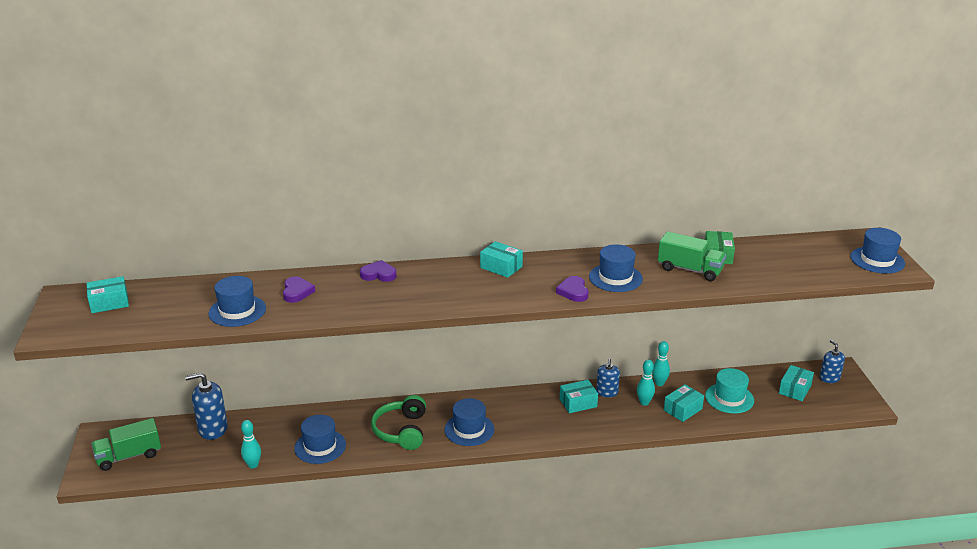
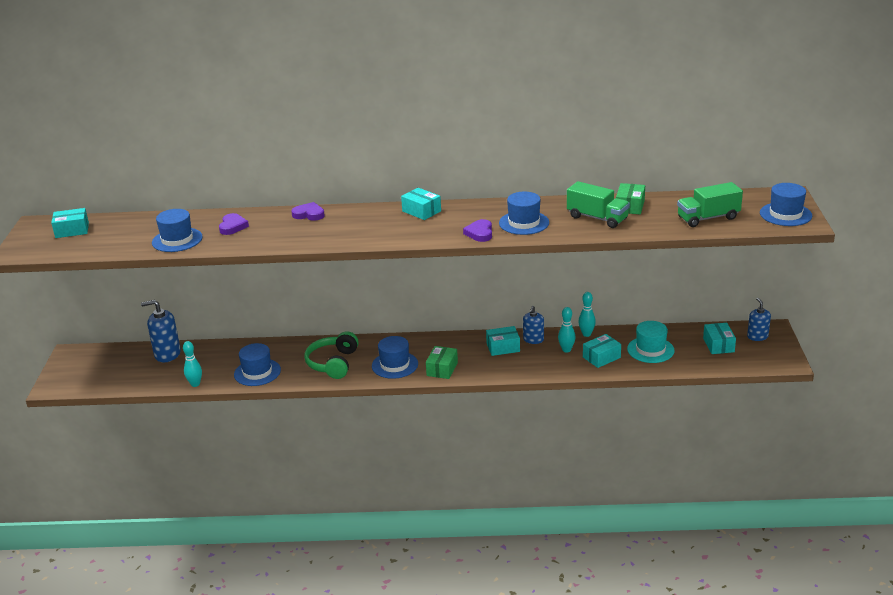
camera: 10 degrees right, 0 degrees up
green truck [91,418,161,471] -> green truck moved to [677,182,743,227]
turquoise box [779,365,814,401] -> turquoise box turned 45 degrees counterclockwise [703,323,736,354]
none -> green box [426,346,458,379]

